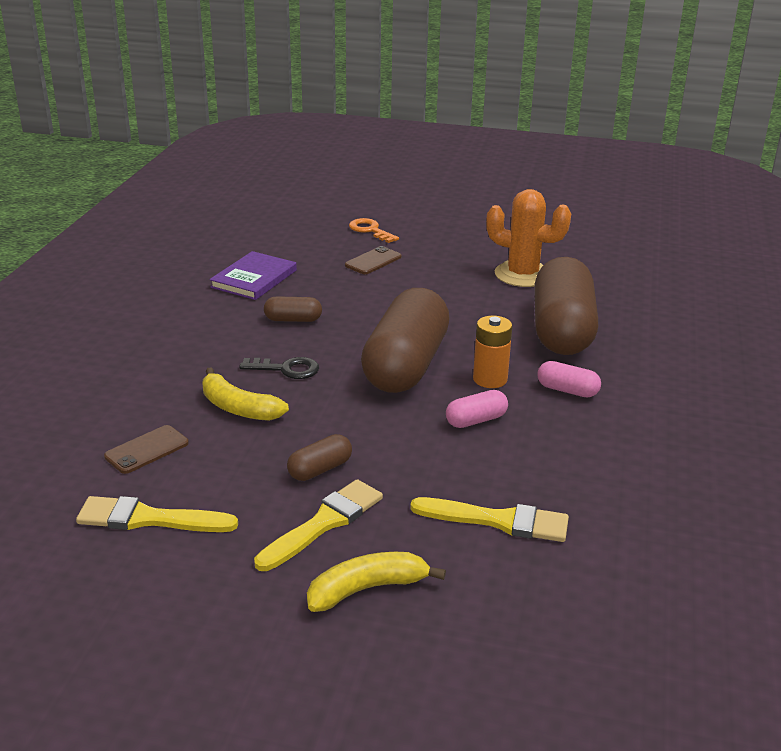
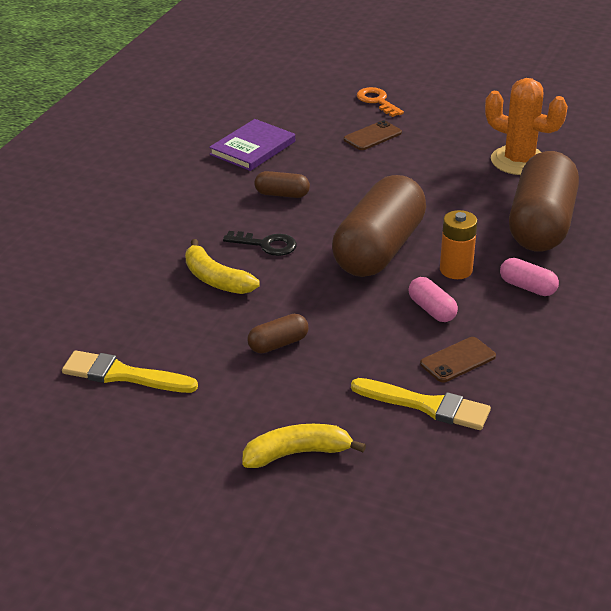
camera: 10 degrees right, 5 degrees up
brown phone [104,425,189,474] -> brown phone moved to [420,337,496,382]
yellow brush [254,479,383,571] -> none
pink capsule [446,390,508,428] -> pink capsule turned 75 degrees clockwise [408,277,458,322]

